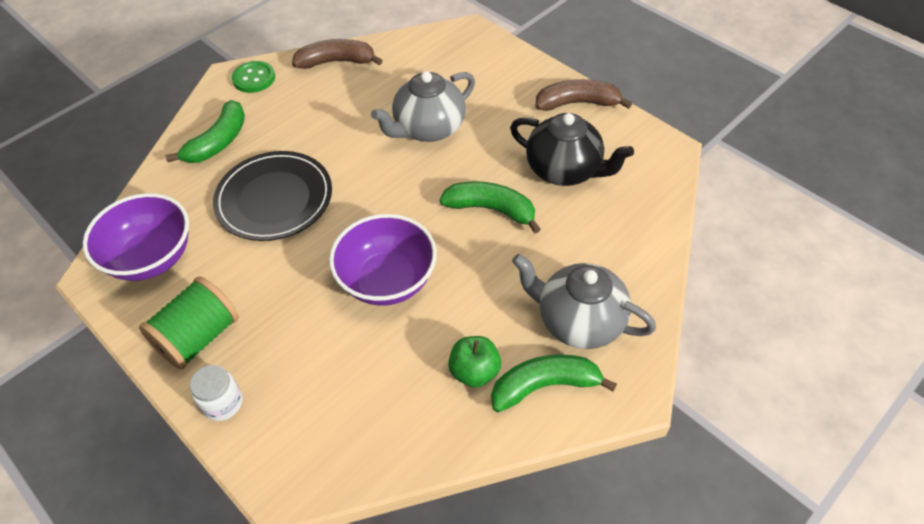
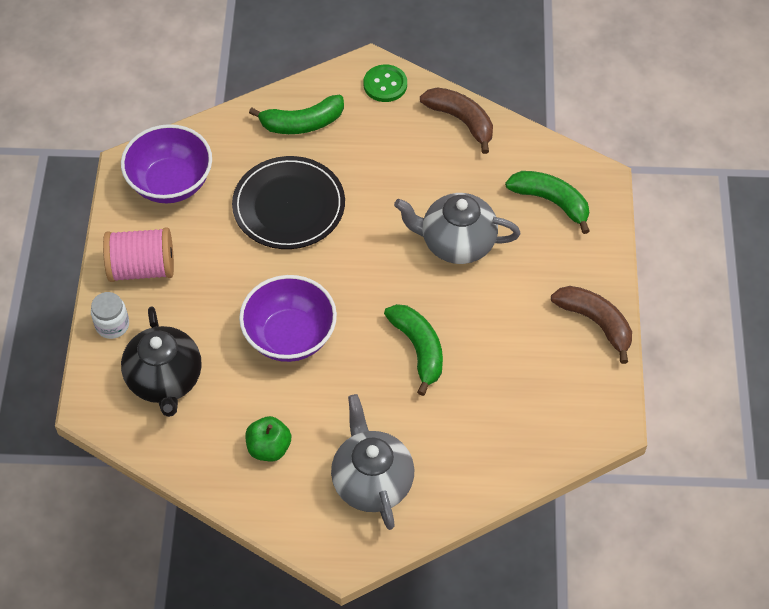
camera: 45 degrees right, 5 degrees up
green spool [139,276,239,370] -> pink spool [103,227,174,282]
green banana [491,354,617,412] -> green banana moved to [505,171,590,234]
black teapot [510,113,634,186] -> black teapot moved to [121,307,202,417]

